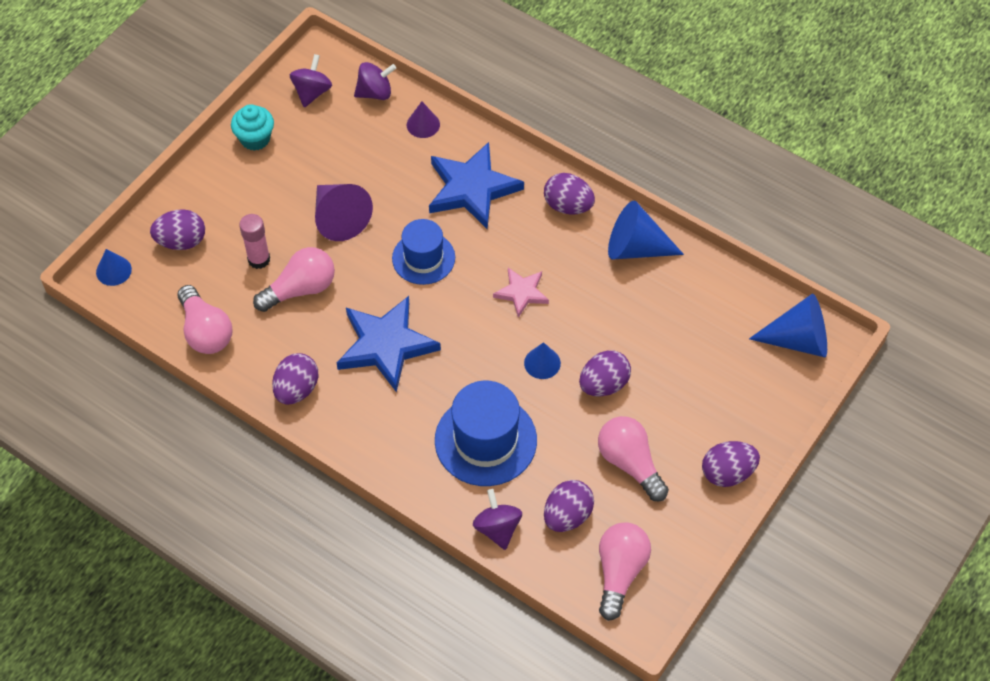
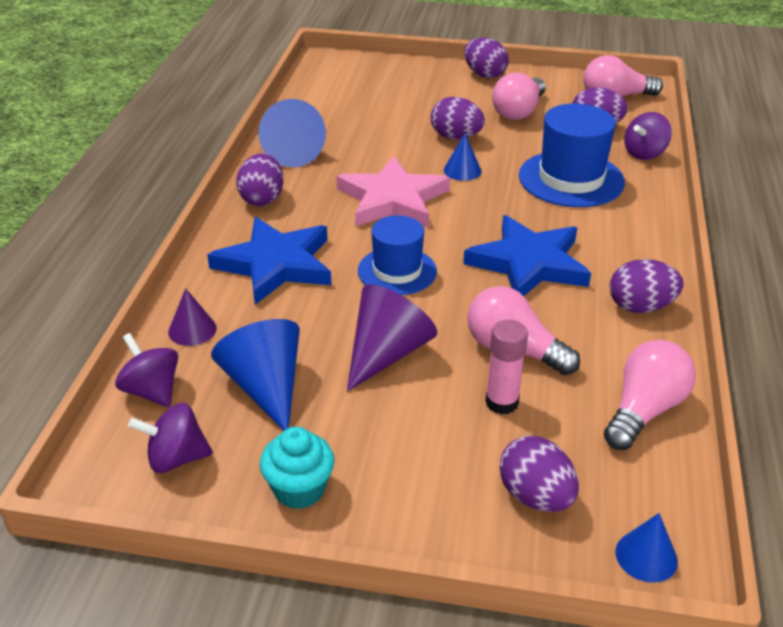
camera: 115 degrees left, 20 degrees down
pink star [493,268,549,318] -> pink star [336,156,450,227], size x1.83
blue cone [749,293,827,357] -> blue cone moved to [211,319,300,431]

